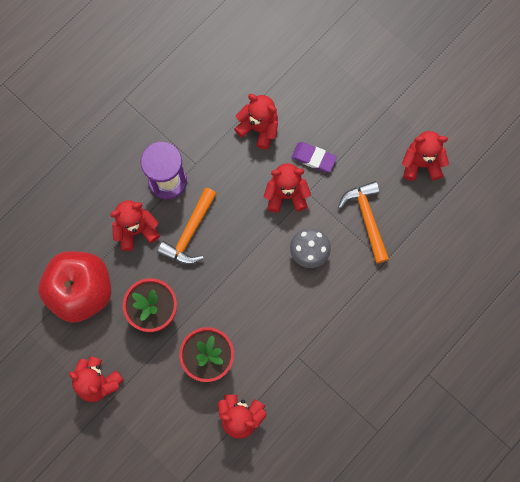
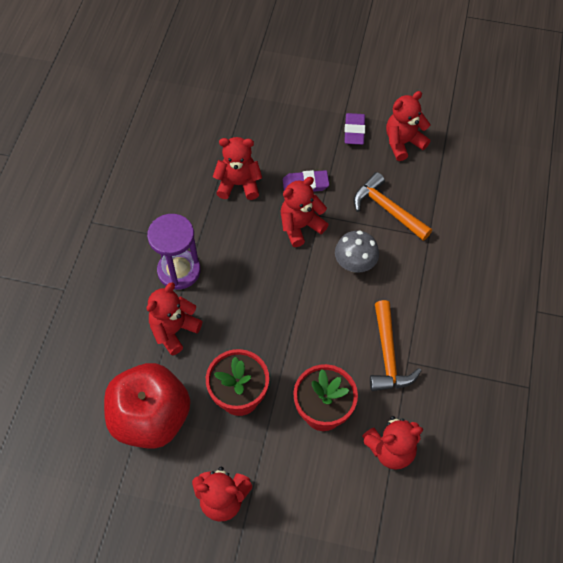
camera: 30 degrees left, 15 degrees down
orange hammer [157,188,217,265] -> orange hammer moved to [370,300,421,391]
none -> purple eraser [344,113,365,145]

